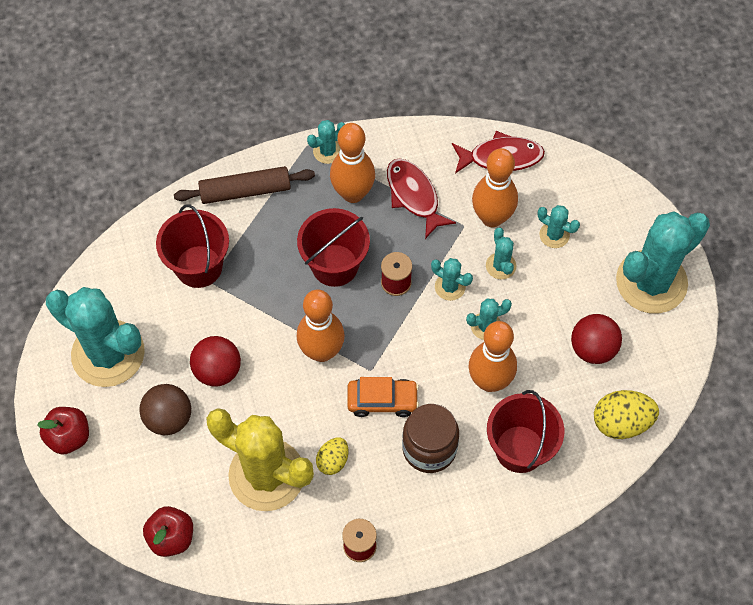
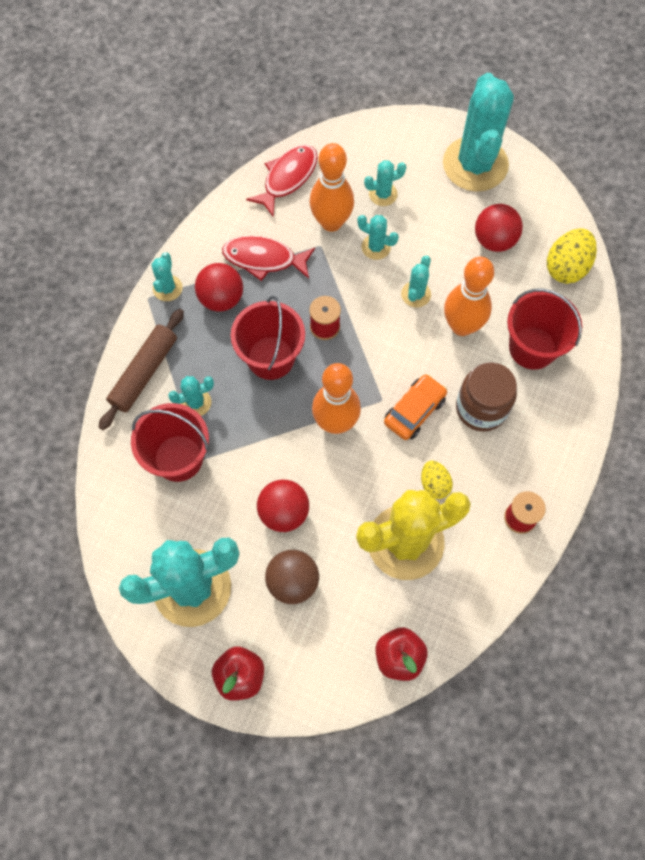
camera: 50 degrees left, 5 degrees up
orange bowling pin [330,123,375,203] -> red ball [195,263,243,312]
turquoise cactus [431,258,473,301] -> turquoise cactus moved to [168,376,214,416]

